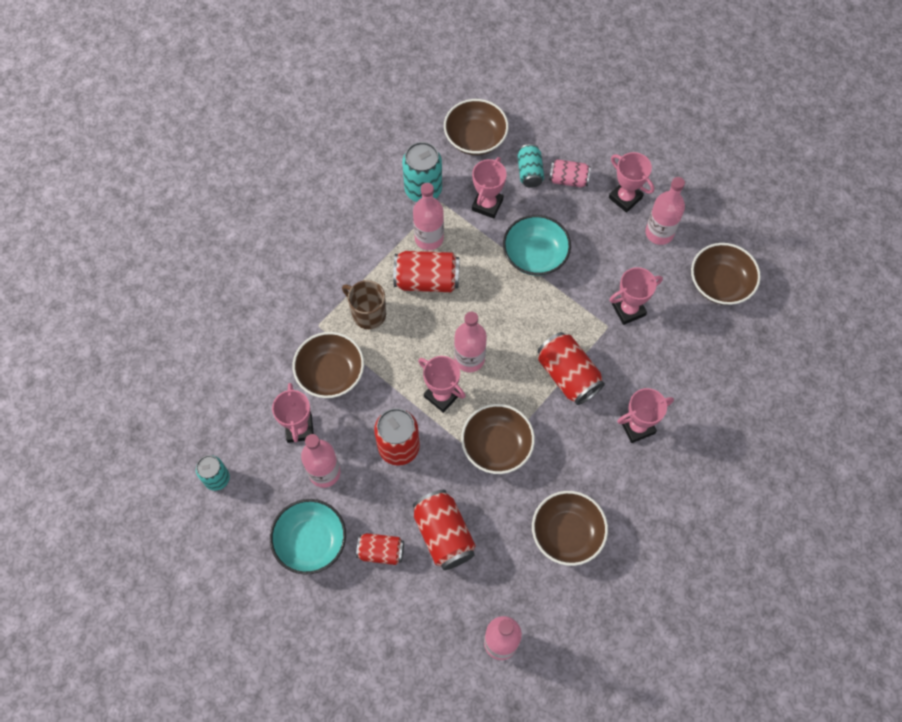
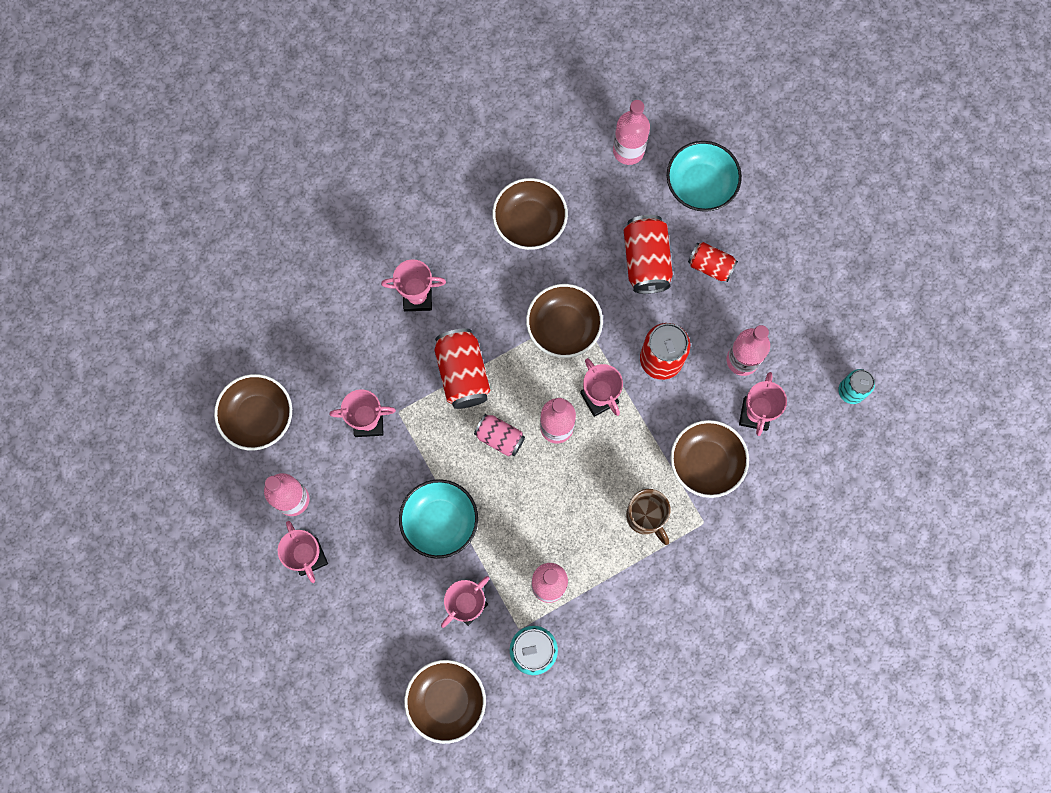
camera: 160 degrees left, 10 degrees up
turquoise bowl [270,499,346,575] -> turquoise bowl moved to [667,141,742,212]
red can [393,251,460,292] -> none
turquoise can [518,144,544,188] -> none
pink can [549,159,591,187] -> pink can moved to [474,414,525,456]

